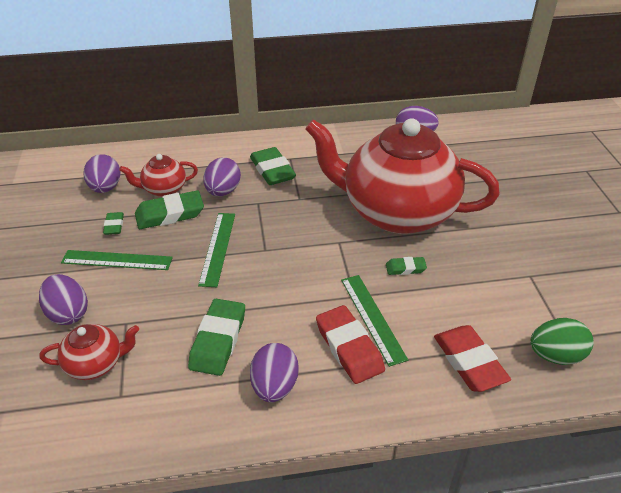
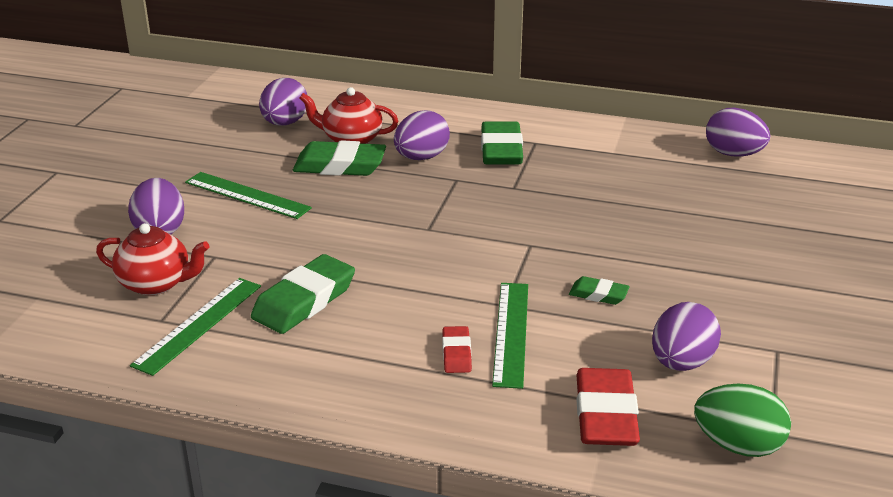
camera: 25 degrees right, 10 degrees down
green eraser [103,212,124,235] -> none
green ruler [198,213,235,287] -> green ruler moved to [130,278,261,376]
purple egg [250,343,299,402] -> purple egg moved to [652,302,721,371]
red teapot [305,118,500,234] -> none
red eraser [316,305,385,384] -> red eraser [442,326,472,373], size x0.53

